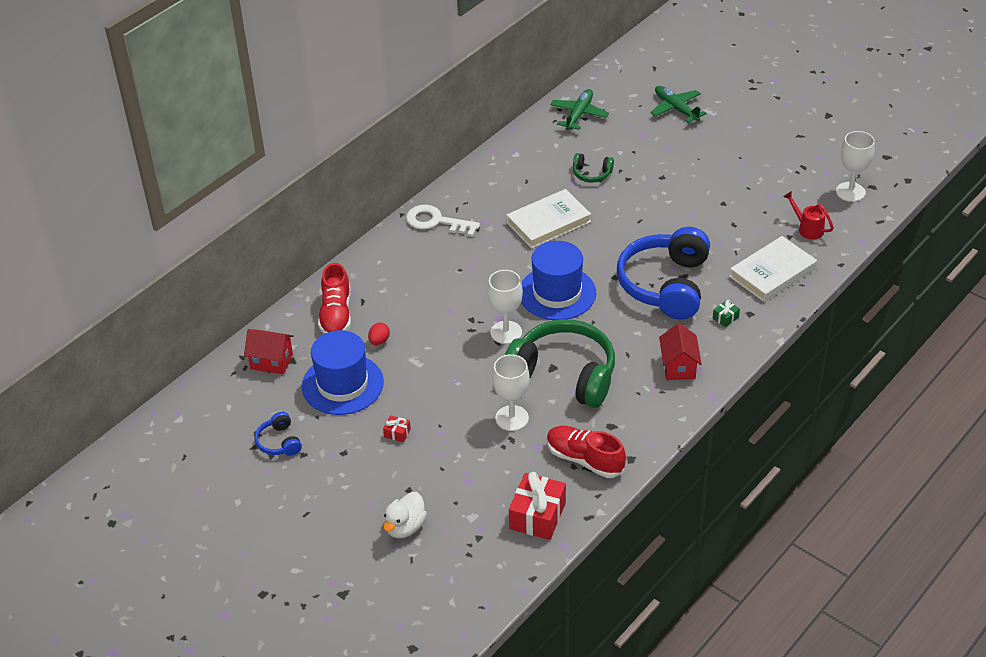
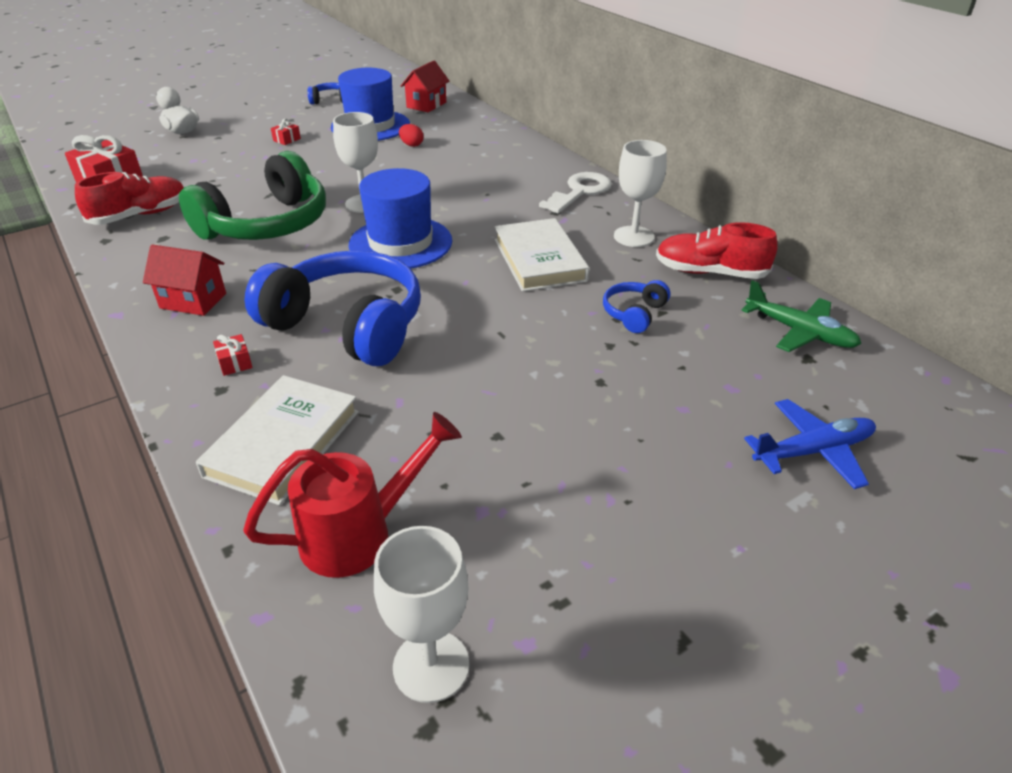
camera: 105 degrees right, 5 degrees down
red shoe [318,263,351,334] -> red shoe moved to [656,222,778,279]
white goblet [492,354,530,431] -> white goblet moved to [614,140,667,247]
green headphones [573,153,614,183] -> blue headphones [603,280,670,333]
green plane [650,86,707,123] -> blue plane [744,399,876,489]
green gift [713,300,740,327] -> red gift [213,334,253,376]
white book [729,236,817,302] -> white book turned 45 degrees clockwise [196,375,359,505]
red watering can [783,191,834,239] -> red watering can [243,412,461,578], size x1.62

